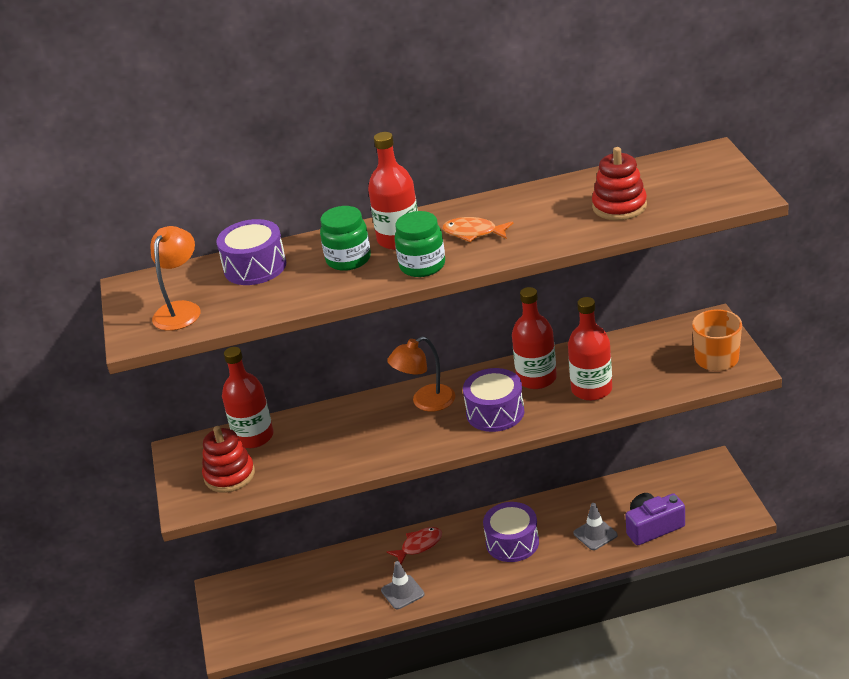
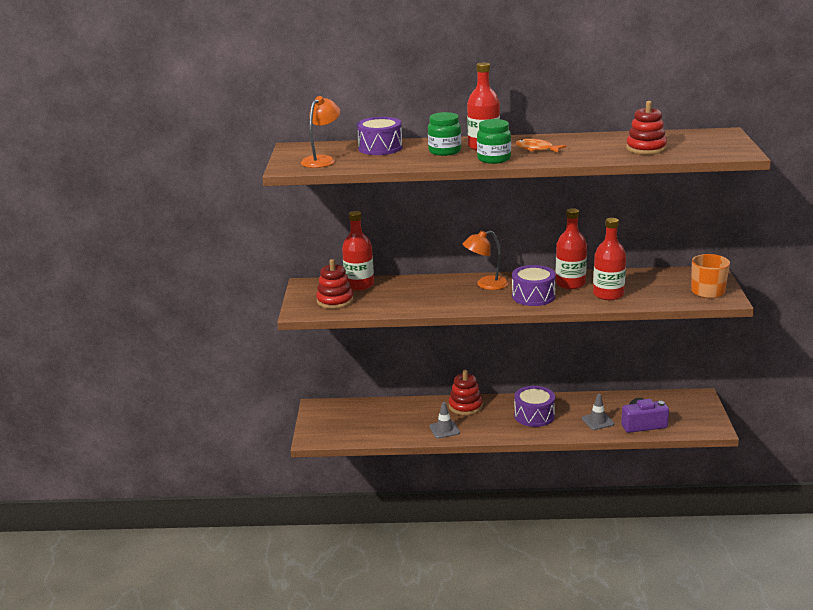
camera: 10 degrees right, 10 degrees down
red fish [387,527,442,565] -> red stacking toy [449,370,483,415]

